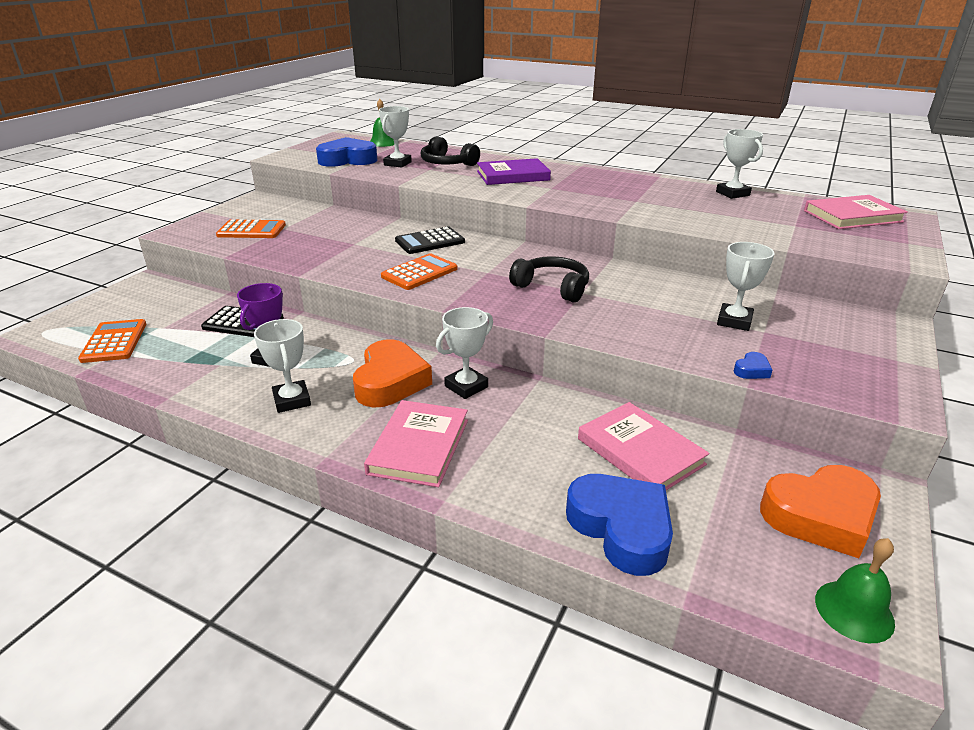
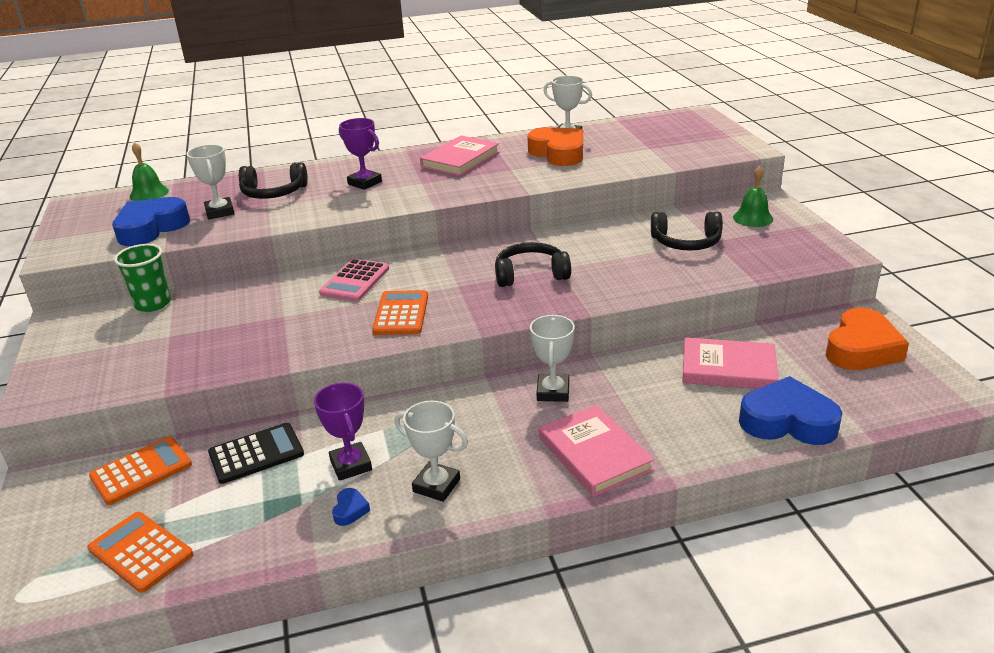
camera: 40 degrees left, 0 degrees up
orange calculator [216,219,286,238] -> orange calculator moved to [89,436,192,505]
orange heart [353,339,432,408] -> orange heart moved to [527,127,583,166]
black calculator [395,226,465,254] -> pink calculator [319,259,389,301]
purple book [477,158,551,185] -> purple trophy [339,118,382,190]
white trophy [717,242,775,331] -> black headphones [651,212,723,251]
blue heart [734,352,772,379] -> blue heart moved to [332,488,370,526]
pink book [804,195,908,229] -> pink book moved to [420,136,499,176]
green bell [815,538,895,643] -> green bell moved to [733,166,773,227]
none -> green cup [114,244,171,312]

